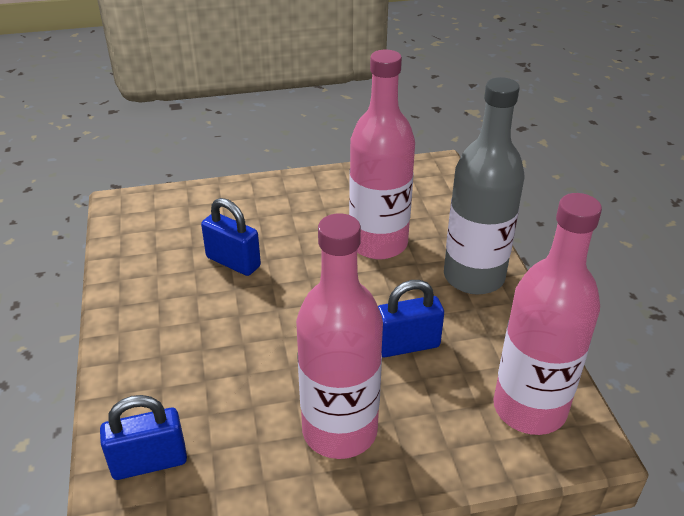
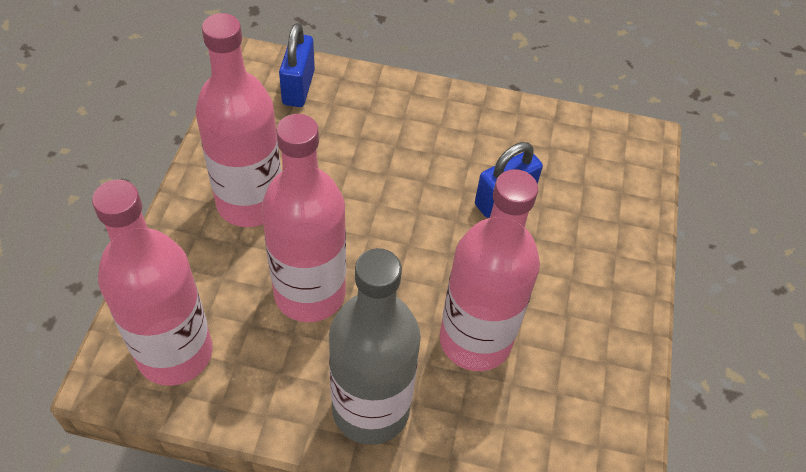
camera: 110 degrees right, 15 degrees up
blue padlock [378,280,444,357] -> pink bottle [261,114,346,322]

